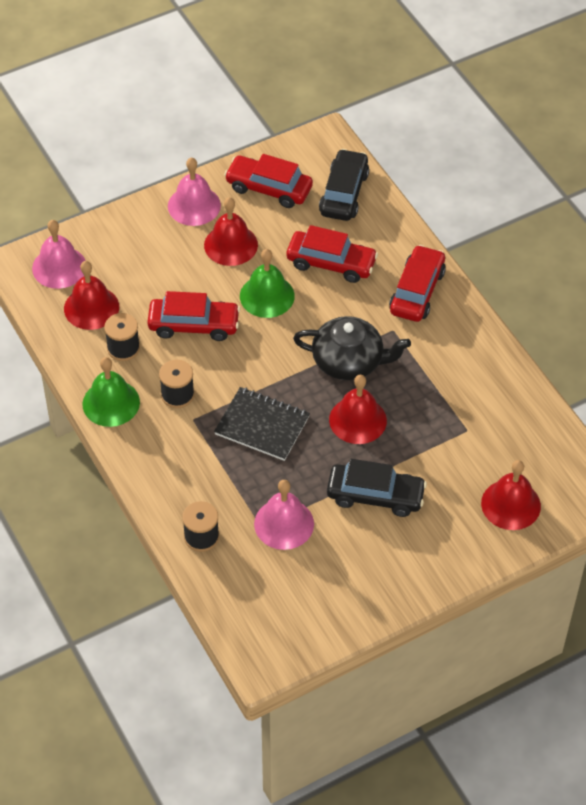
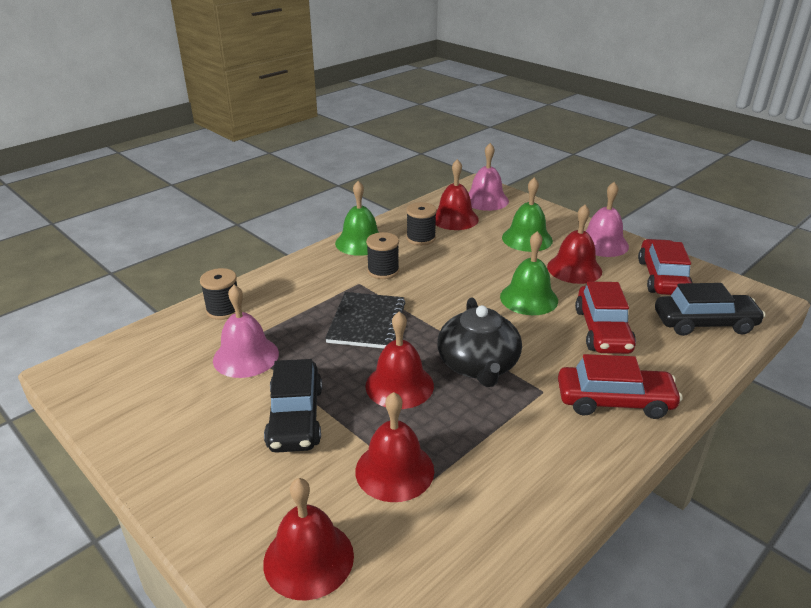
camera: 75 degrees right, 20 degrees down
red car [147,291,240,341] -> none
none -> red bell [355,392,434,502]
none -> green bell [502,177,553,252]

